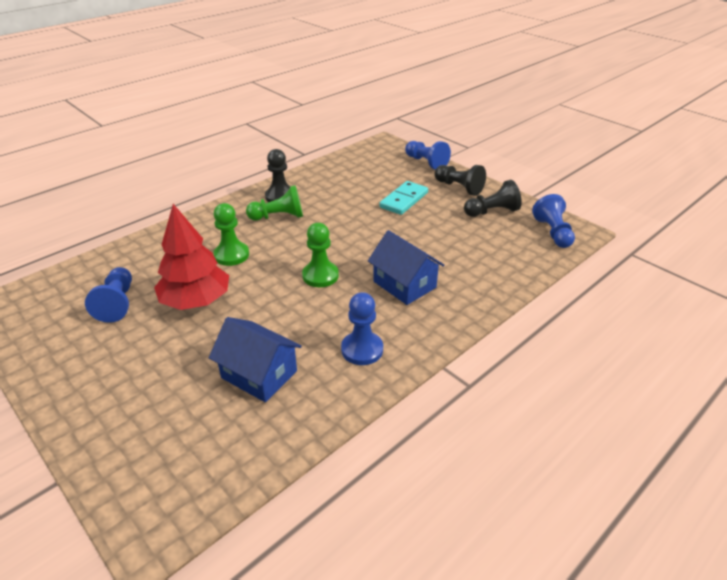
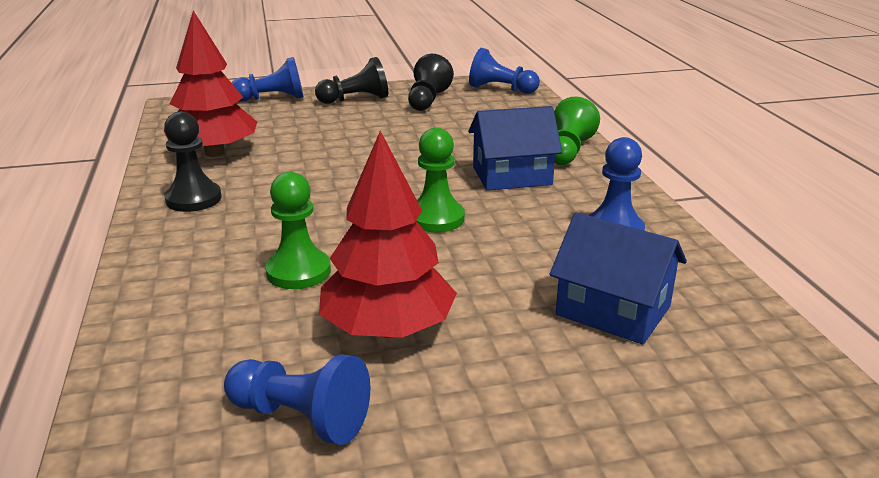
camera: 60 degrees left, 10 degrees down
blue house [209,317,302,402] -> blue house turned 60 degrees clockwise [550,212,687,345]
green pawn [246,185,303,221] -> green pawn moved to [554,97,600,165]
turquoise domino [379,181,428,215] -> none
none -> red tree [164,11,257,157]

